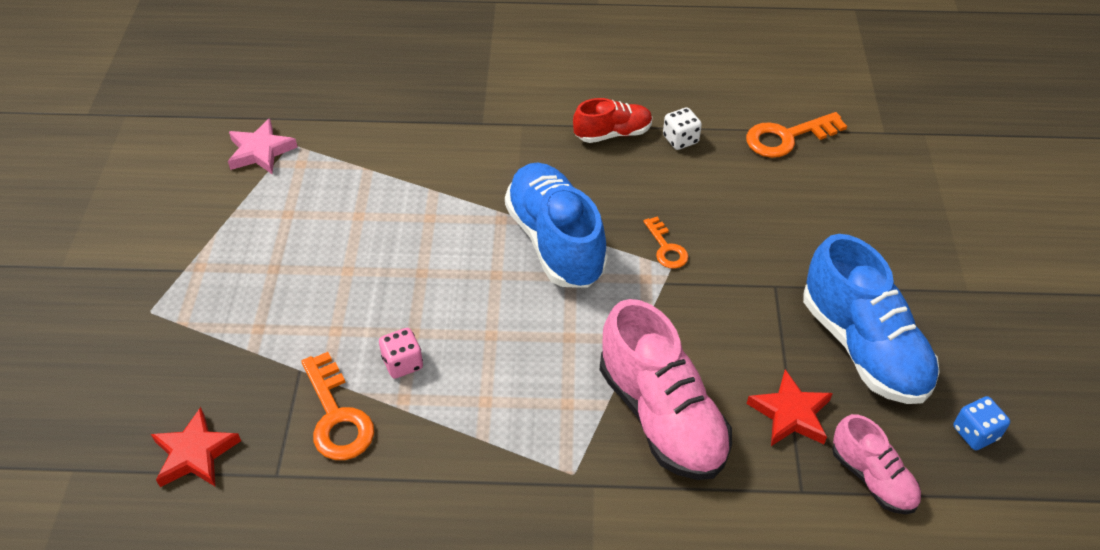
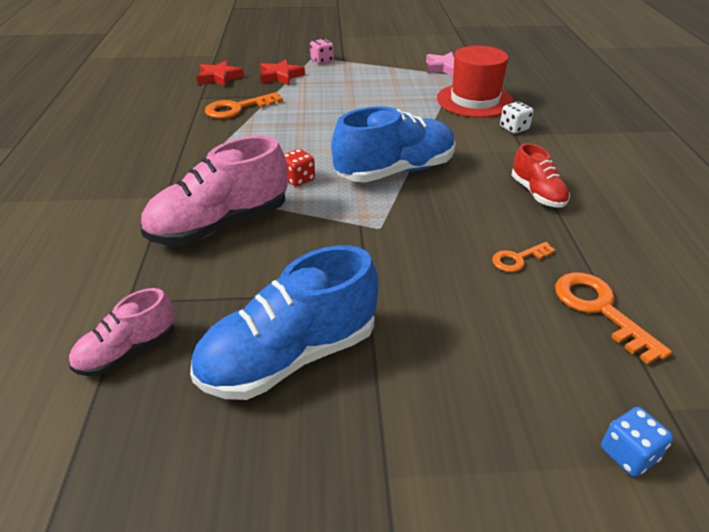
camera: 85 degrees right, 10 degrees down
pink dice [379,328,423,379] -> pink dice moved to [310,39,334,64]
orange key [643,217,688,269] -> orange key moved to [492,242,555,272]
white dice [663,107,702,150] -> white dice moved to [500,102,533,134]
red star [747,369,833,446] -> red star moved to [260,59,305,85]
blue dice [953,396,1010,450] -> blue dice moved to [601,407,673,477]
none -> red dice [284,149,315,187]
none -> red hat [437,46,514,118]

